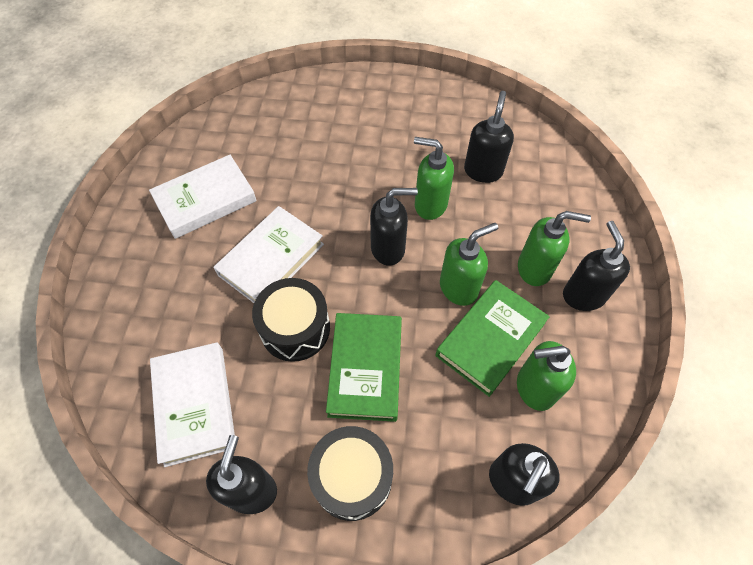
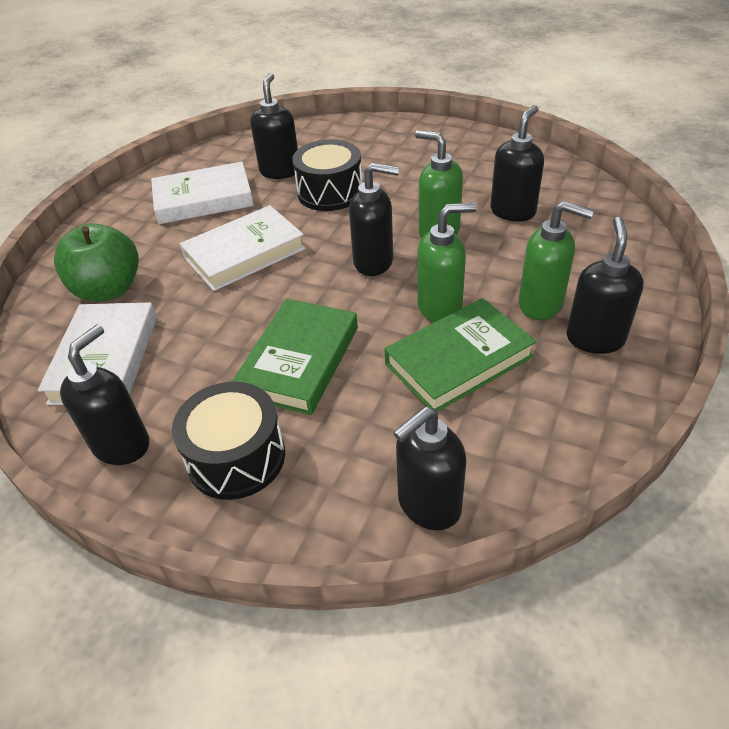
camera: 20 degrees right, 15 degrees down
black drum [252,278,330,362] -> black drum moved to [292,139,362,211]
green soap dispenser [517,341,576,411] -> none
none -> green apple [54,223,139,302]
none -> black soap dispenser [250,73,298,179]

